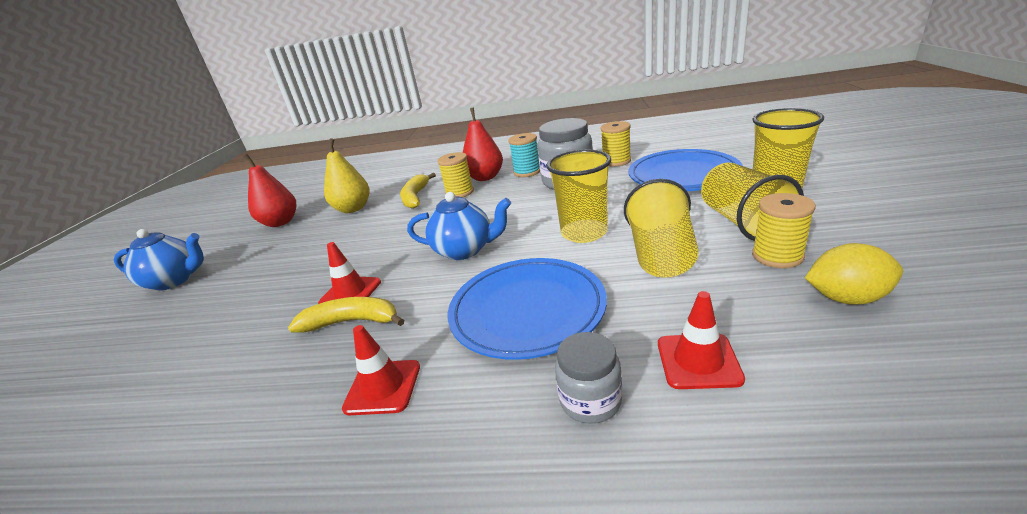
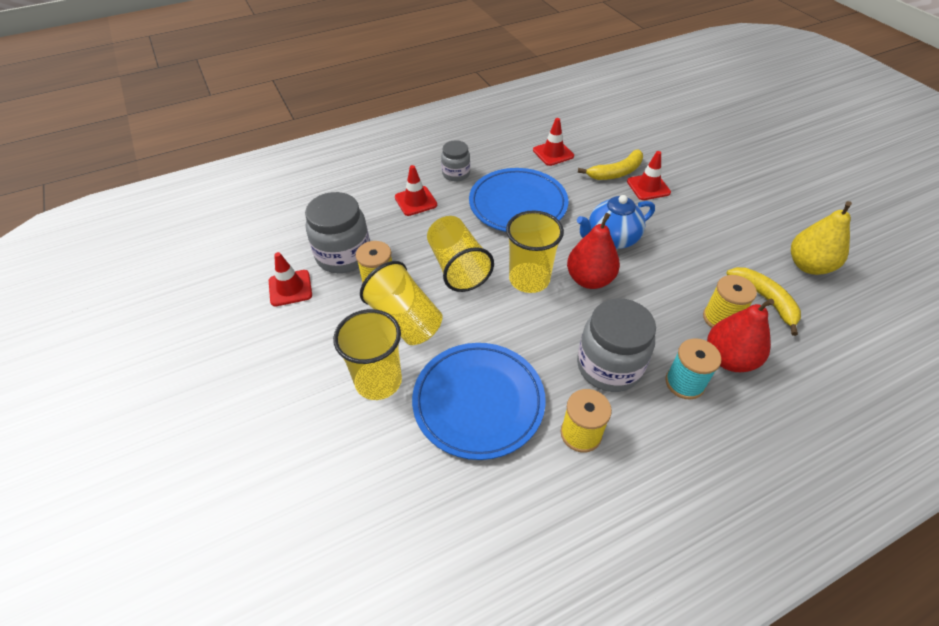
camera: 145 degrees right, 20 degrees up
blue teapot [114,229,204,291] -> none
red pear [243,154,296,227] -> red pear moved to [567,213,620,289]
yellow lemon [805,243,903,305] -> grey jar [305,192,370,273]
none -> red traffic cone [269,252,312,306]

